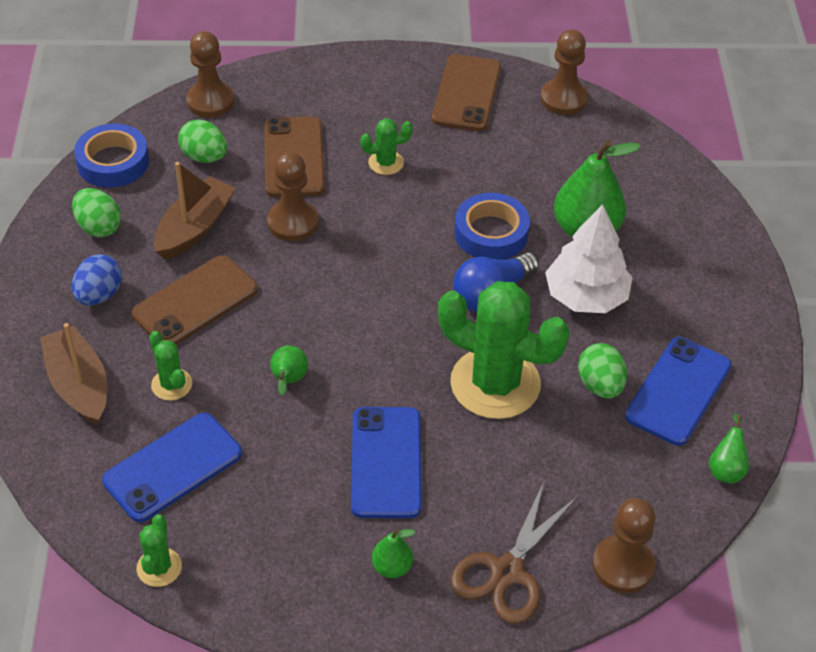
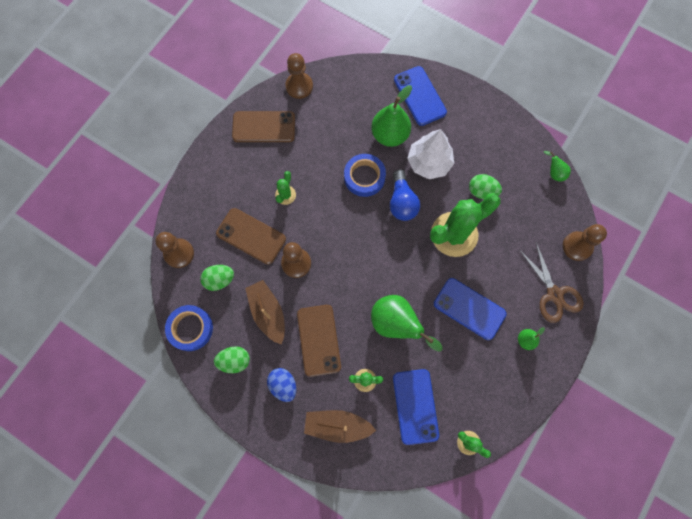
camera: 55 degrees left, 25 degrees up
green pear [270,345,308,395] -> green pear [371,295,443,351], size x2.06
brown phone [432,54,501,131] -> brown phone turned 45 degrees counterclockwise [232,111,295,142]
blue phone [625,337,732,446] -> blue phone moved to [394,66,447,126]

